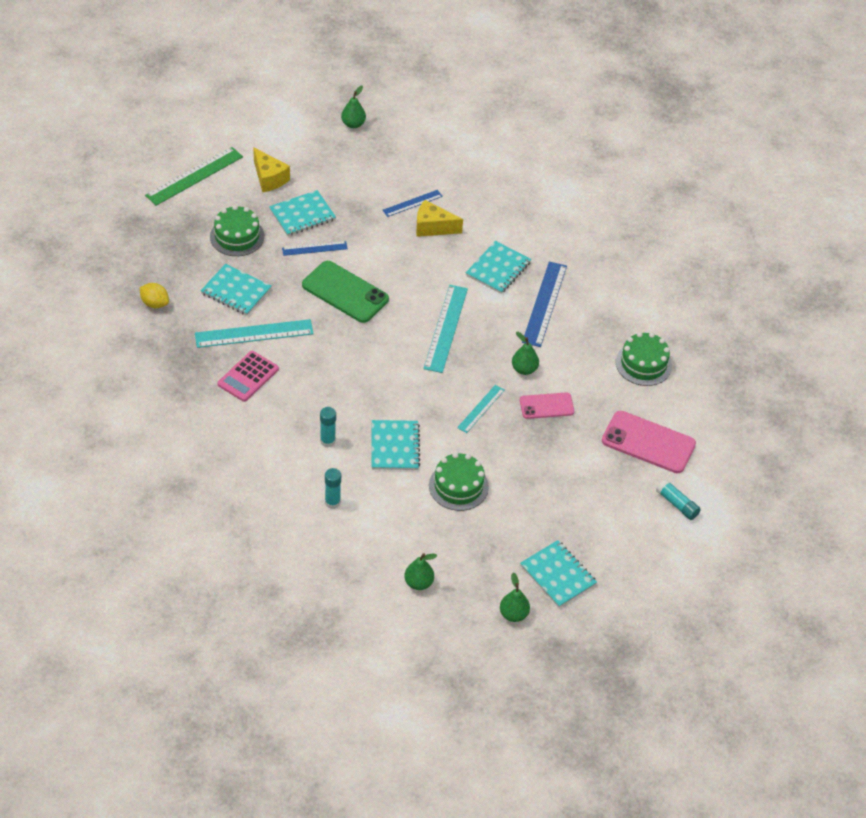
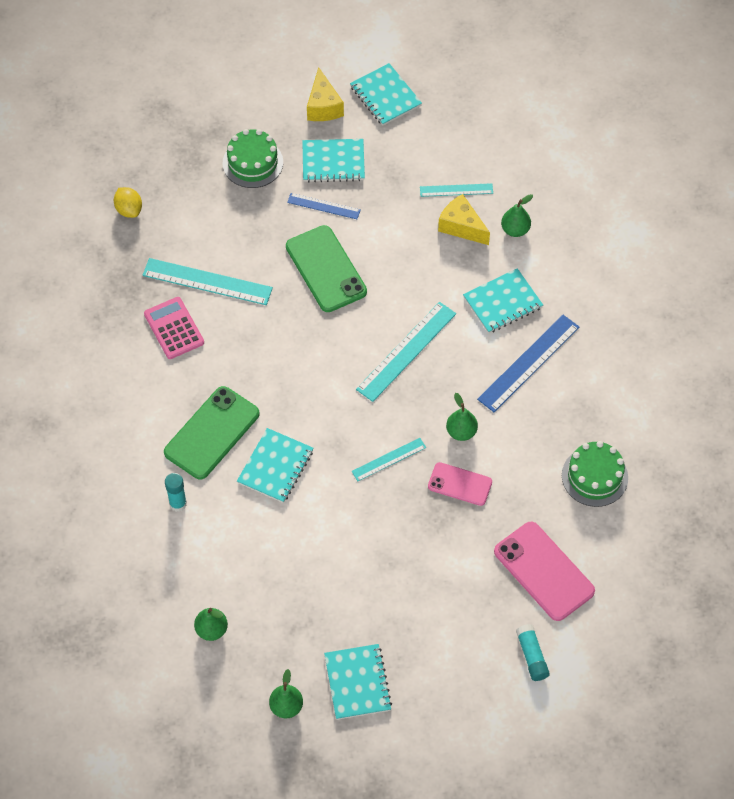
camera: 30 degrees right, 10 degrees up
green ruler [145,147,243,206] -> none
turquoise notebook [201,264,272,315] -> turquoise notebook moved to [350,63,422,126]
pink calculator [217,351,279,402] -> pink calculator turned 90 degrees clockwise [144,297,204,359]
turquoise glue stick [320,407,336,447] -> green phone [164,386,260,480]
green pear [341,86,366,128] -> green pear moved to [501,194,533,237]
blue ruler [383,190,443,217] -> turquoise ruler [420,183,493,197]
green cake [429,453,489,511] -> none

